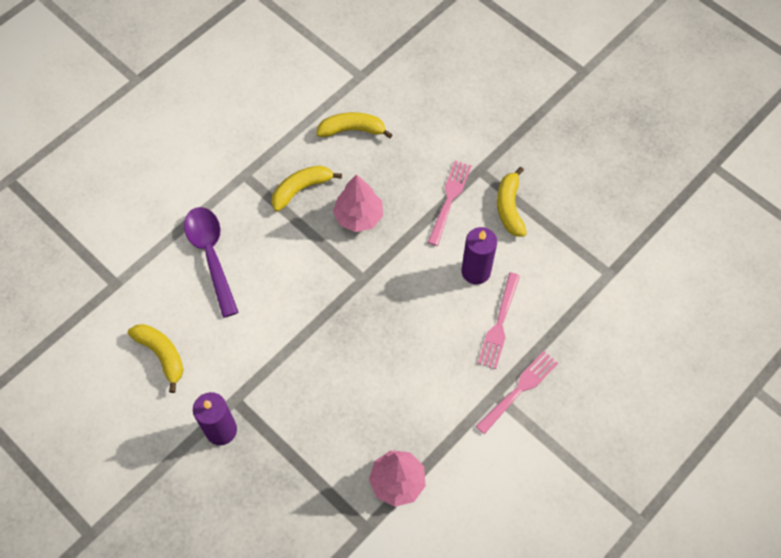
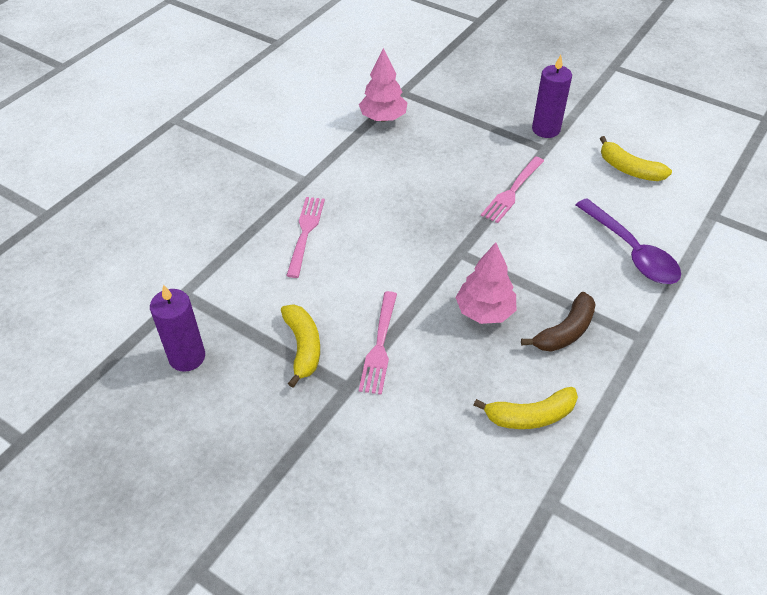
camera: 170 degrees right, 15 degrees down
yellow banana [271,165,342,212] -> brown banana [521,292,596,352]
purple candle [461,227,497,284] -> purple candle moved to [150,285,205,372]
pink fork [476,351,558,434] -> pink fork moved to [481,156,544,223]

